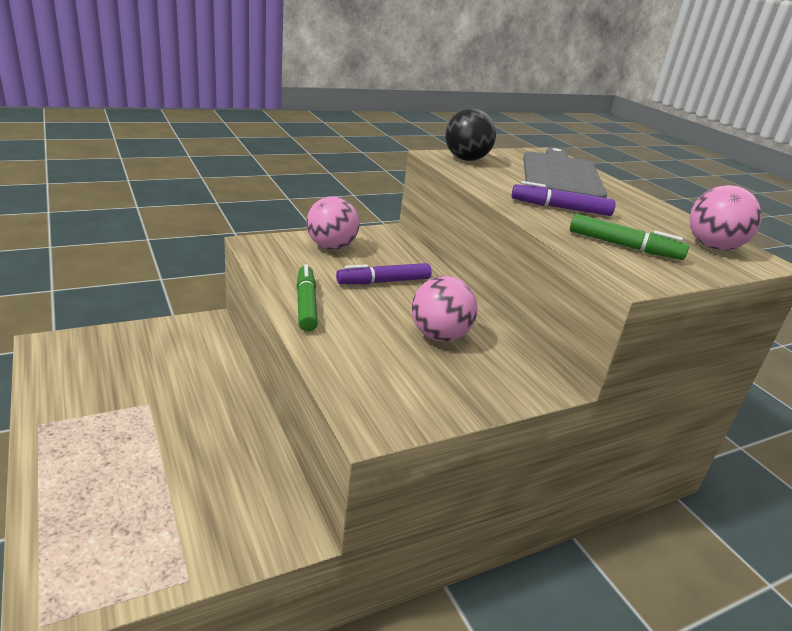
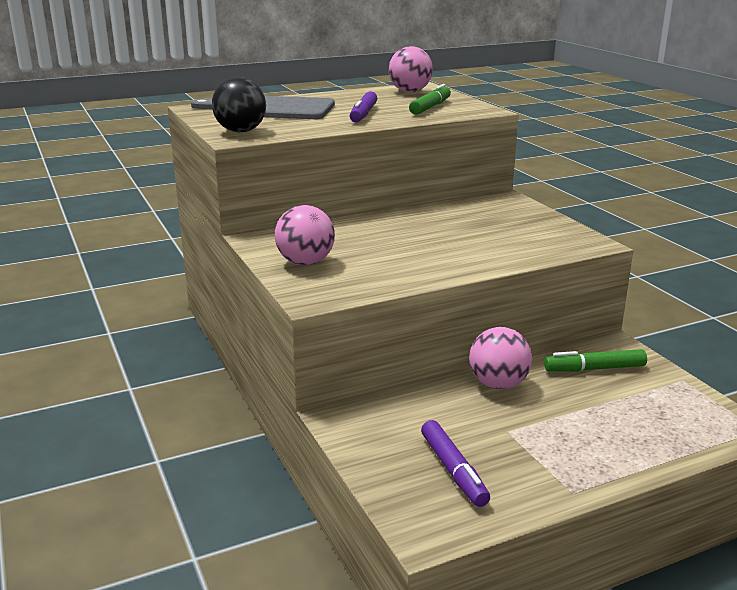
camera: 85 degrees left, 5 degrees down
green marker [296,264,318,332] -> green marker moved to [544,349,647,372]
purple marker [336,263,432,284] -> purple marker moved to [421,420,490,507]
pink ball [412,276,478,342] -> pink ball moved to [469,327,532,389]

